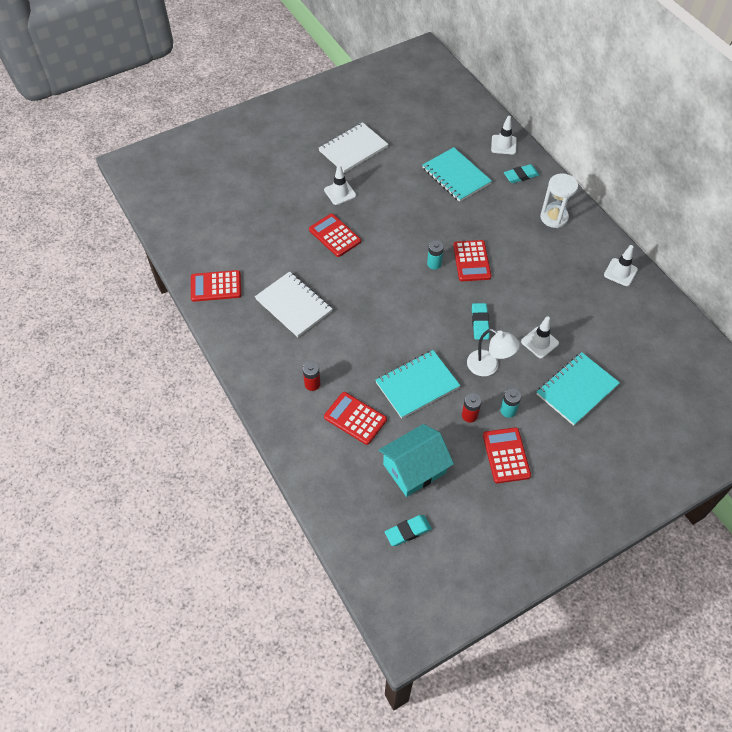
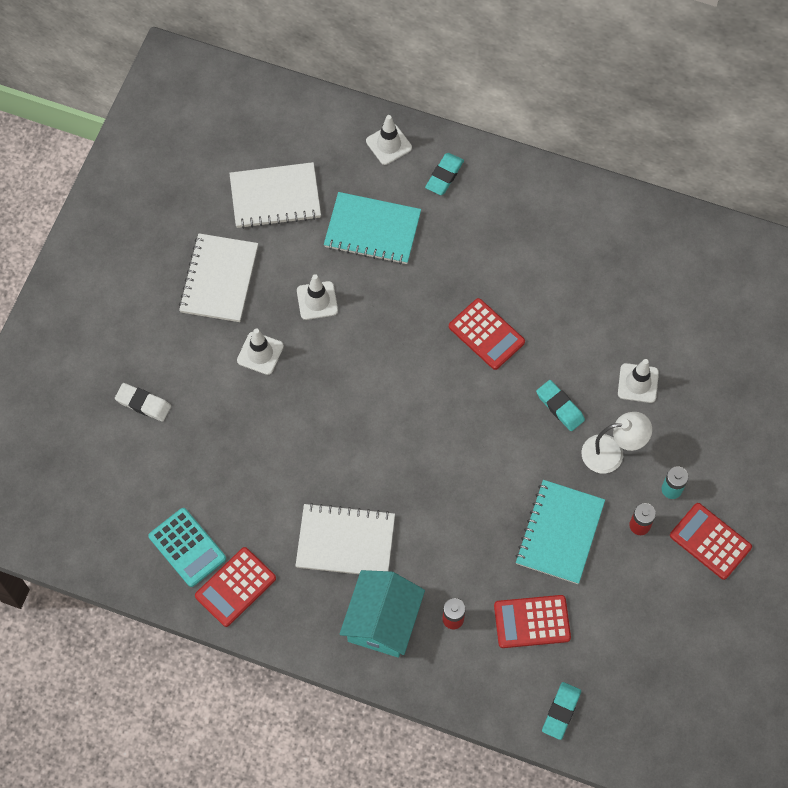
camera: 40 degrees left, 10 degrees up
red calculator [309,214,361,257] -> none
turquoise house [379,424,454,497] -> turquoise house moved to [339,570,425,658]
turquoise eraser [385,515,432,546] -> turquoise eraser moved to [542,682,581,740]
turquoise battery [427,240,444,269] -> none
turquoise notebook [537,352,620,426] -> none
white hourglass [540,174,578,228] -> none
white traffic cone [604,245,638,286] -> white traffic cone moved to [297,274,338,320]
none -> white eraser [115,383,171,422]
none -> turquoise calculator [148,508,226,587]
none -> white notebook [229,162,321,229]

